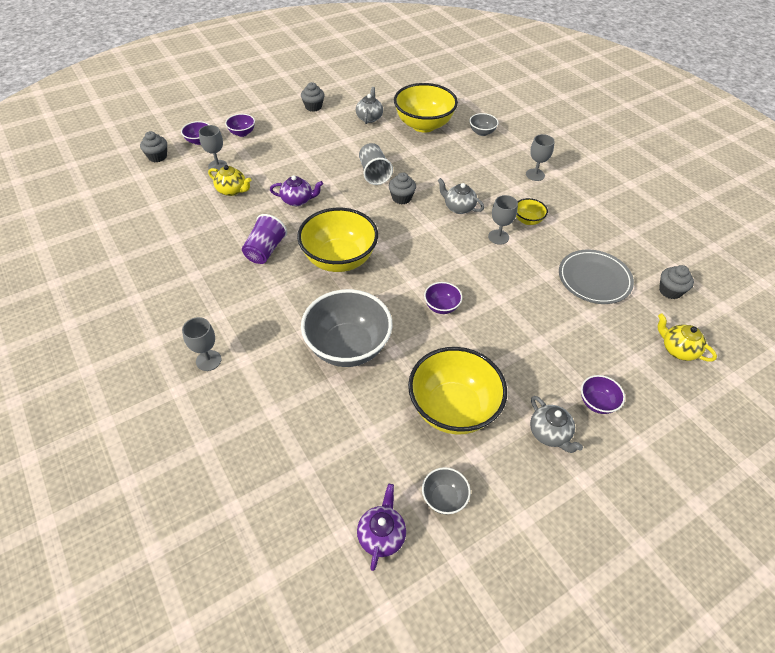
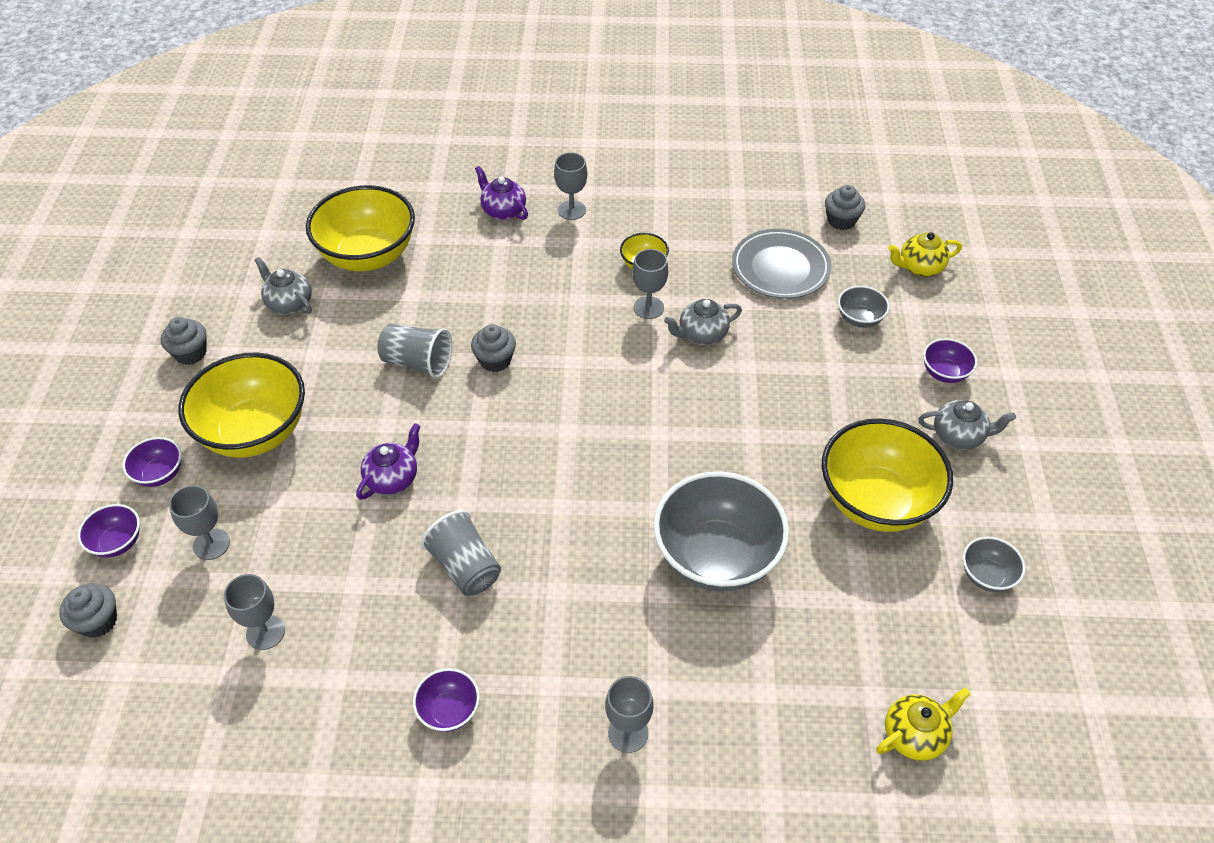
camera: 55 degrees left, 0 degrees up
yellow teapot [208,165,251,196] -> yellow teapot moved to [876,688,971,761]
purple cup [242,214,287,264] -> grey cup [421,510,501,596]
yellow bowl [297,208,378,272] -> yellow bowl moved to [178,352,305,458]
purple teapot [357,484,406,571] -> purple teapot moved to [475,166,528,220]
purple bowl [424,282,462,314] -> purple bowl moved to [413,668,480,732]
grey teapot [437,178,484,214] -> grey teapot moved to [664,299,742,345]
grey bowl [469,113,499,136] -> grey bowl moved to [838,286,889,328]
none -> grey goblet [224,574,285,650]

